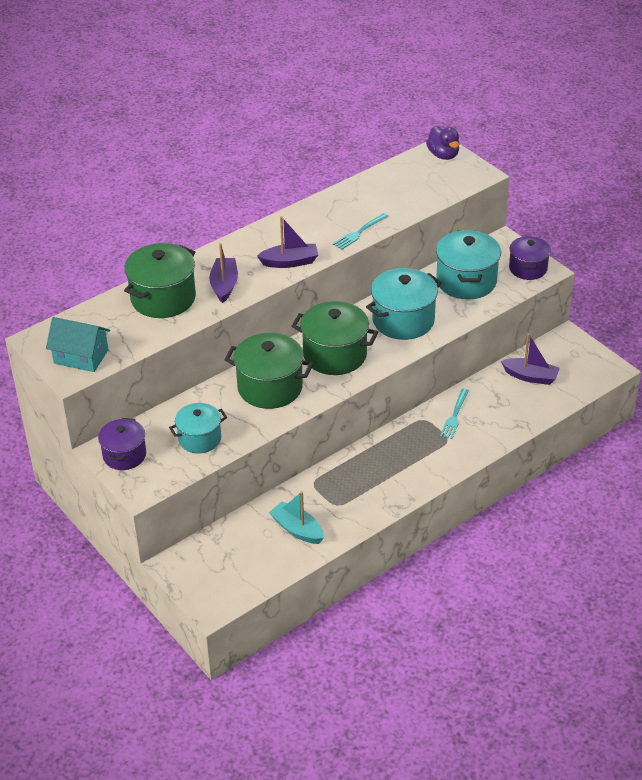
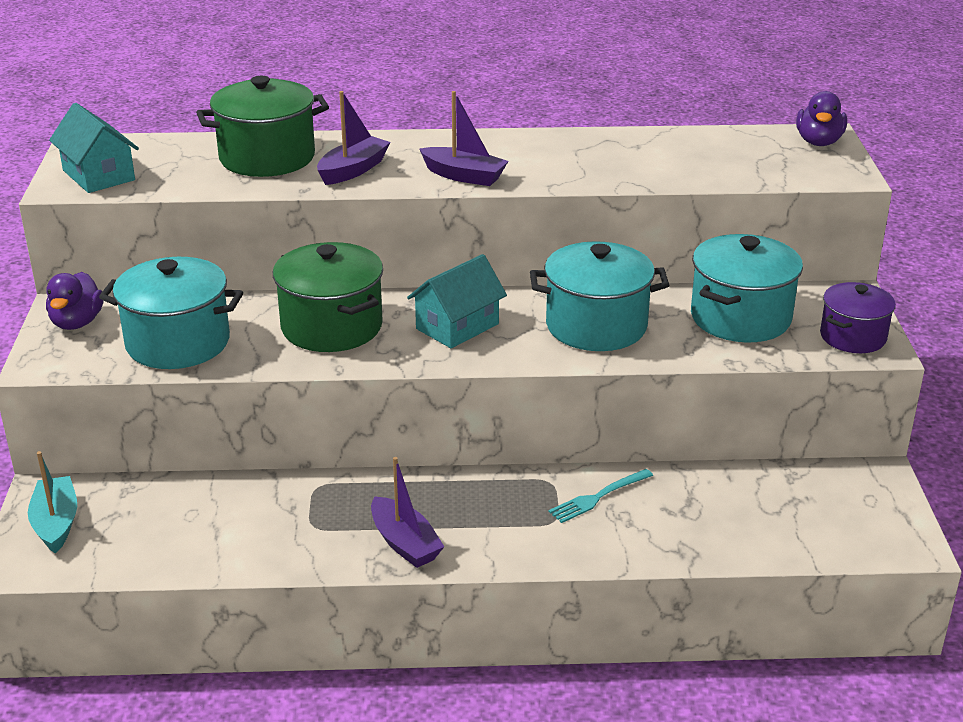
camera: 35 degrees right, 10 degrees down
purple pot [98,418,146,470] -> purple duck [46,272,104,330]
turquoise pot [169,403,227,453] -> turquoise pot [99,257,243,369], size x1.57
turquoise boat [269,491,324,544] -> turquoise boat moved to [28,451,77,553]
green pot [292,301,378,375] -> turquoise house [407,254,507,348]
turquoise fork [333,213,389,250] -> none
purple boat [501,334,560,385] -> purple boat moved to [371,457,445,568]

